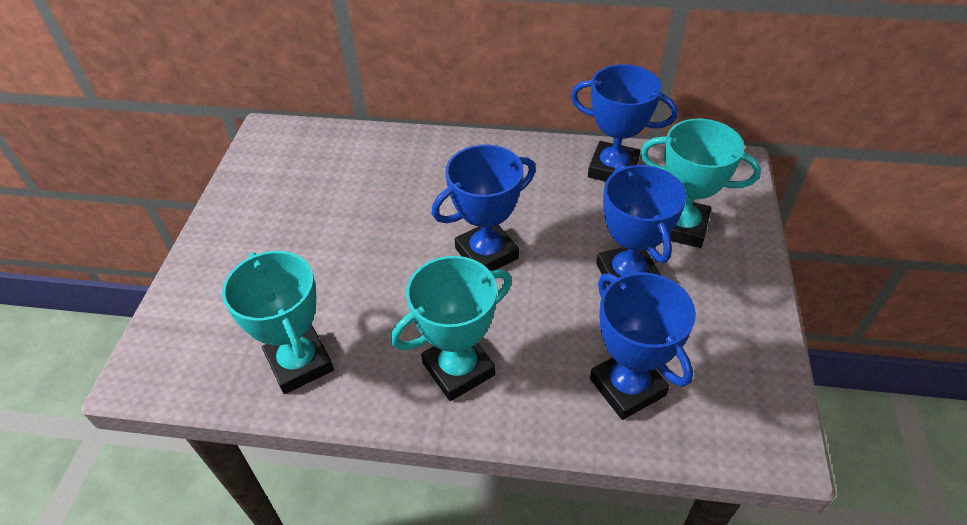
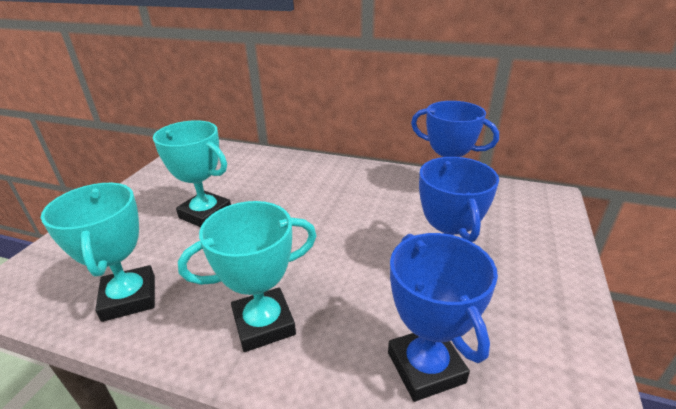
camera: 10 degrees right, 15 degrees down
blue trophy [432,145,536,271] -> none
turquoise trophy [640,119,761,248] -> turquoise trophy moved to [153,120,231,227]

